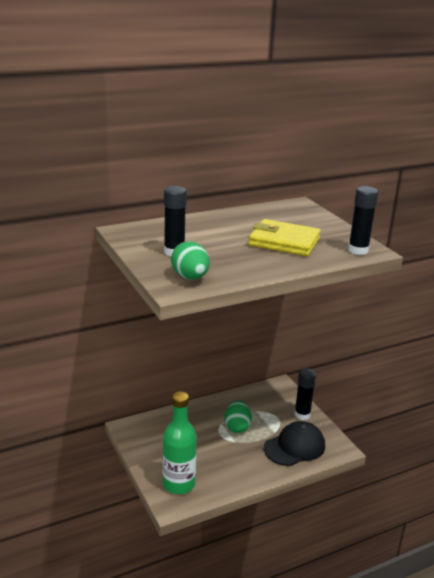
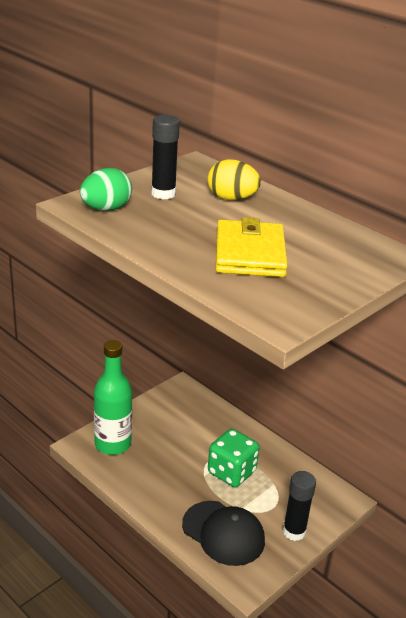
camera: 70 degrees right, 5 degrees up
green egg [224,401,252,433] -> green dice [208,429,259,487]
black glue stick [348,186,378,255] -> none
none -> yellow egg [207,159,261,200]

